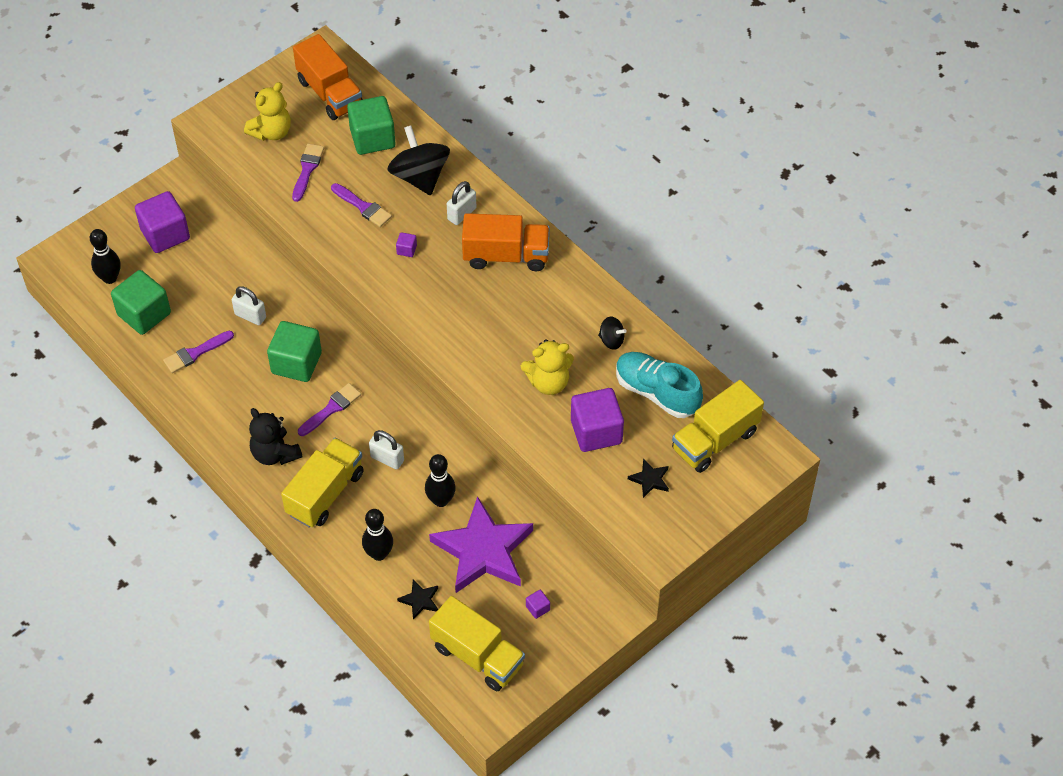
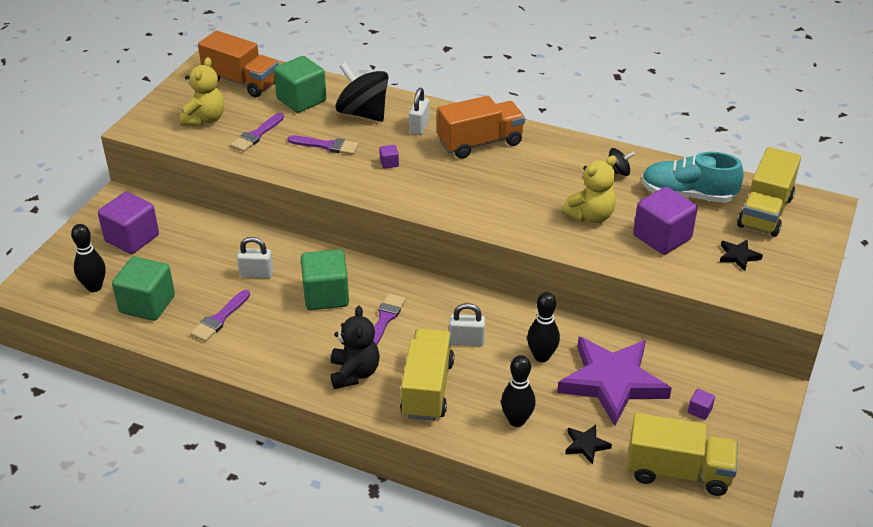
camera: 25 degrees left, 15 degrees down
black teddy bear [249,408,303,465] -> black teddy bear turned 120 degrees counterclockwise [330,306,380,389]
purple brush [292,144,324,202] -> purple brush turned 135 degrees counterclockwise [230,113,284,152]

